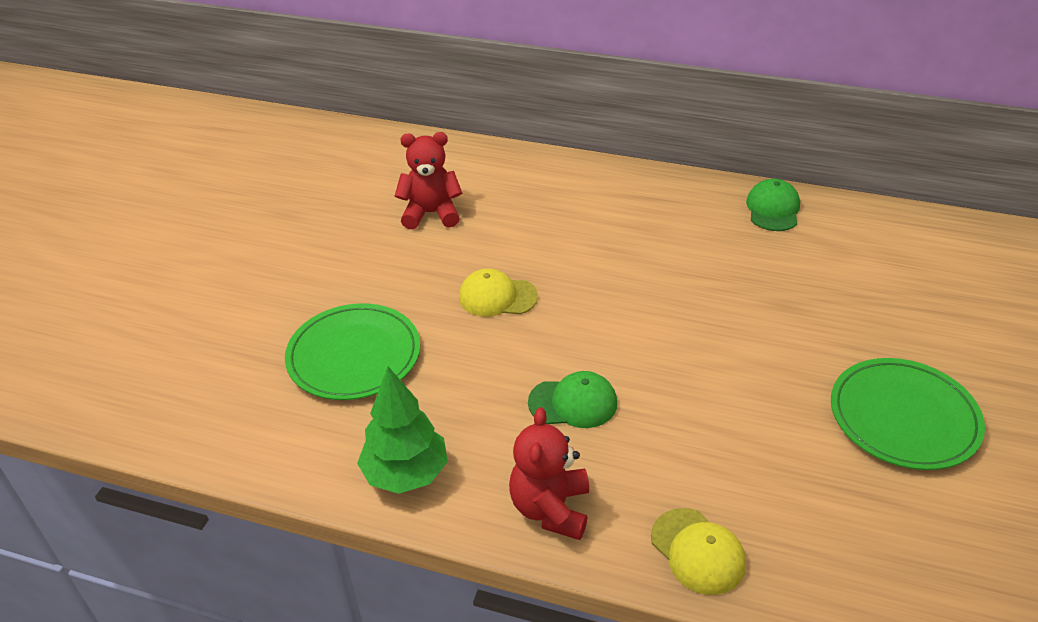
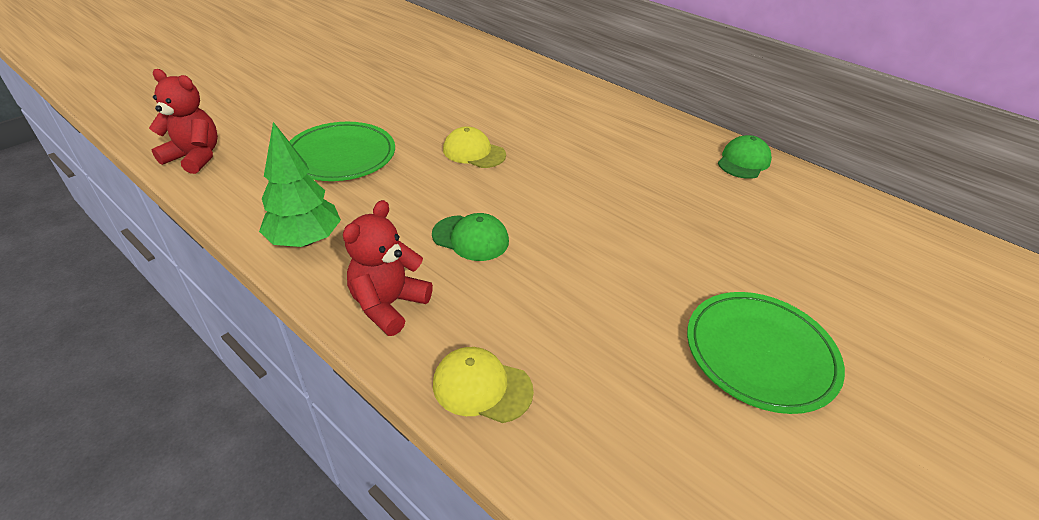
camera: 20 degrees right, 0 degrees up
red teddy bear [395,132,462,229] -> red teddy bear moved to [149,69,218,174]
yellow cap [651,508,746,595] -> yellow cap turned 120 degrees clockwise [433,347,534,423]

